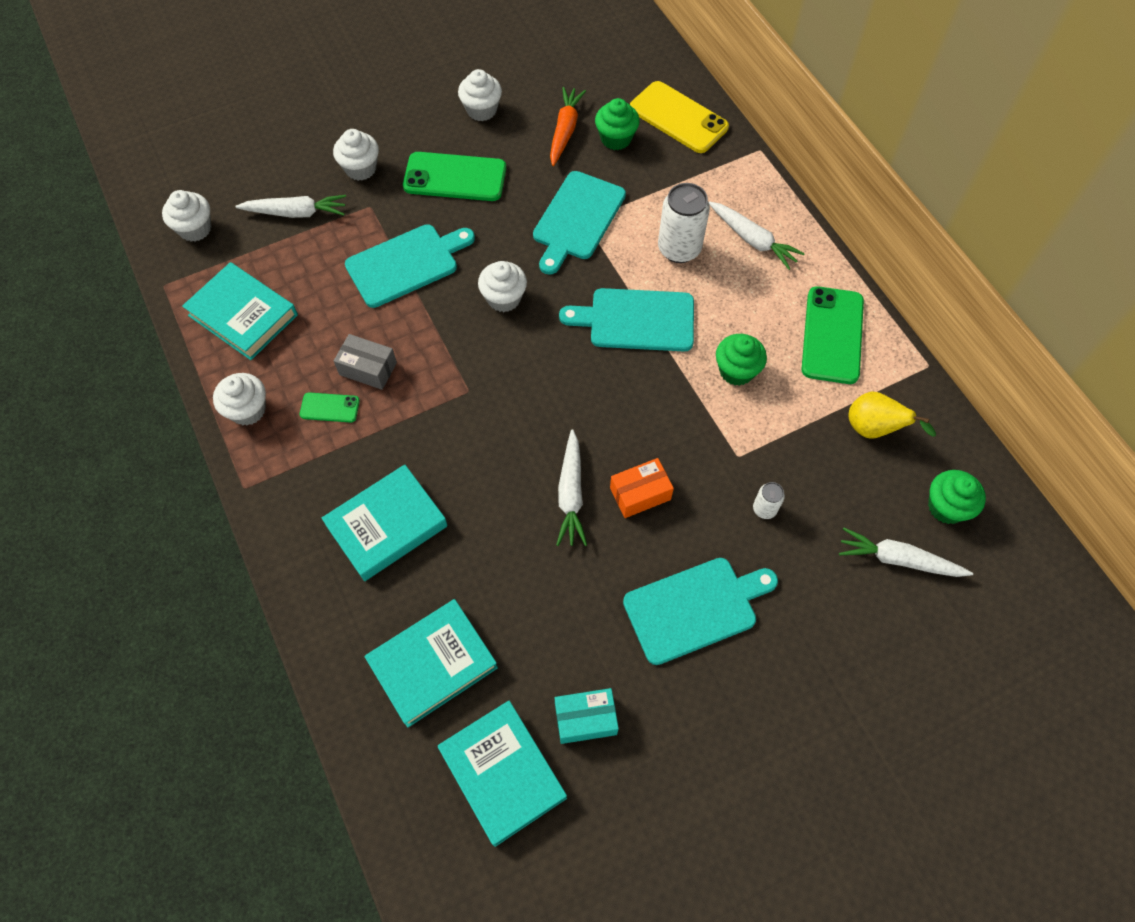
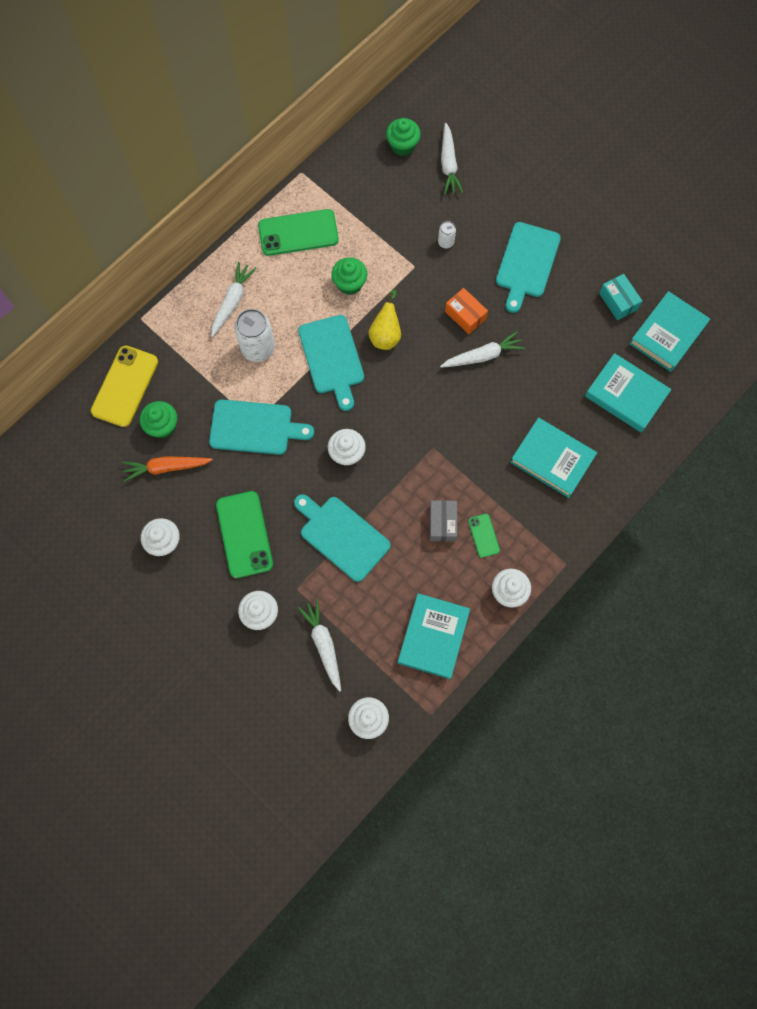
camera: 110 degrees left, 10 degrees up
turquoise cutting board [623,558,778,665] -> turquoise cutting board turned 120 degrees counterclockwise [496,222,561,313]
yellow pear [849,392,936,438] -> yellow pear moved to [368,290,401,350]

